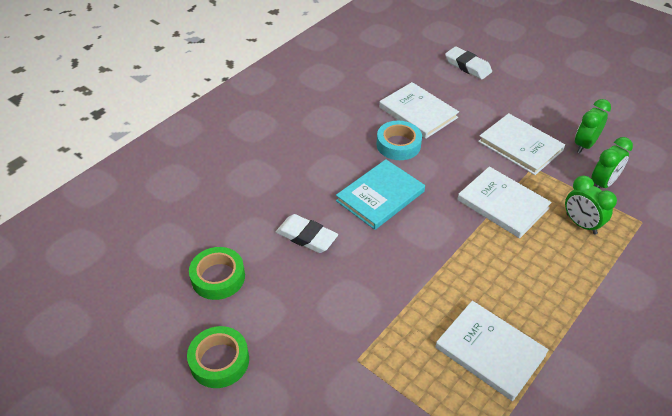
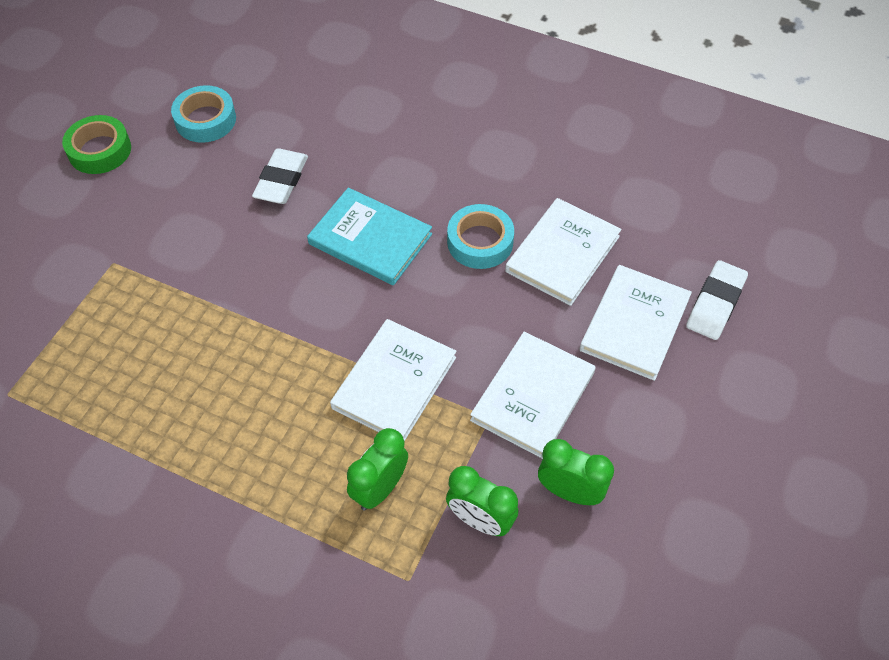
camera: 75 degrees right, 10 degrees up
green tape [189,247,245,300] -> turquoise tape [171,85,236,143]
white book [435,301,549,401] -> white book moved to [580,265,692,381]

